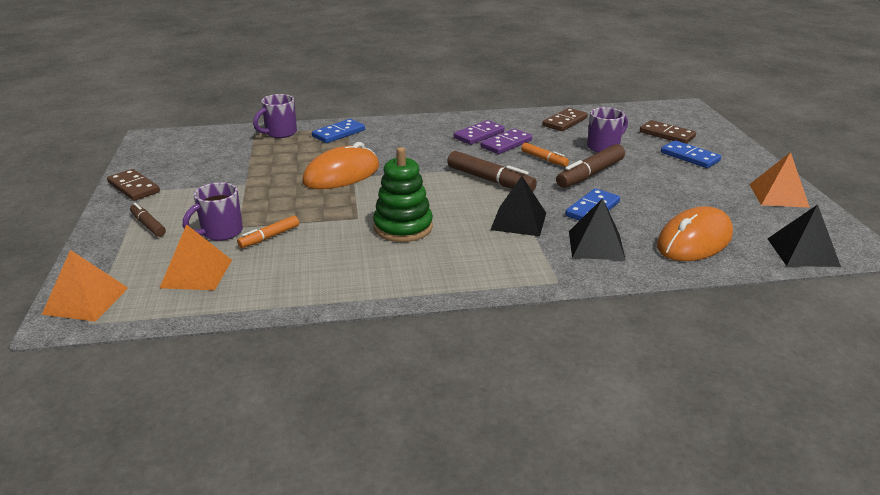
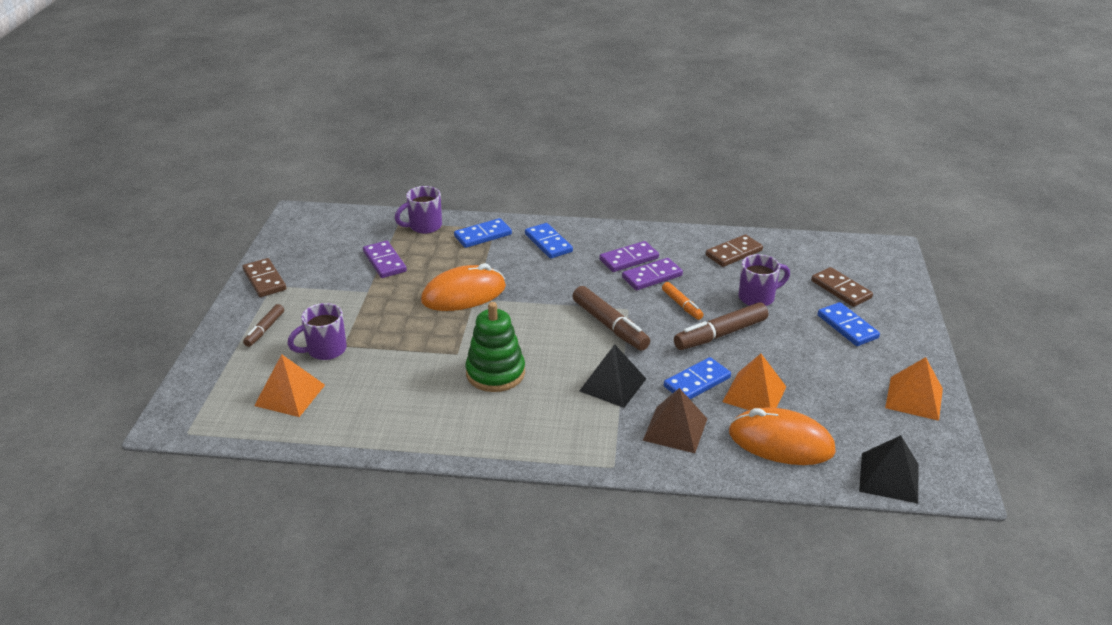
camera: 15 degrees right, 5 degrees up
orange pyramid [42,250,128,322] -> orange pyramid moved to [722,354,786,410]
brown marker [130,203,166,237] -> brown marker turned 135 degrees counterclockwise [243,304,284,347]
orange marker [237,216,299,248] -> none
black pyramid [569,198,626,260] -> brown pyramid [643,388,707,453]
orange mouse [657,206,733,261] -> orange mouse turned 45 degrees clockwise [729,407,836,465]
none -> purple domino [363,241,407,278]
none -> blue domino [525,223,573,259]

